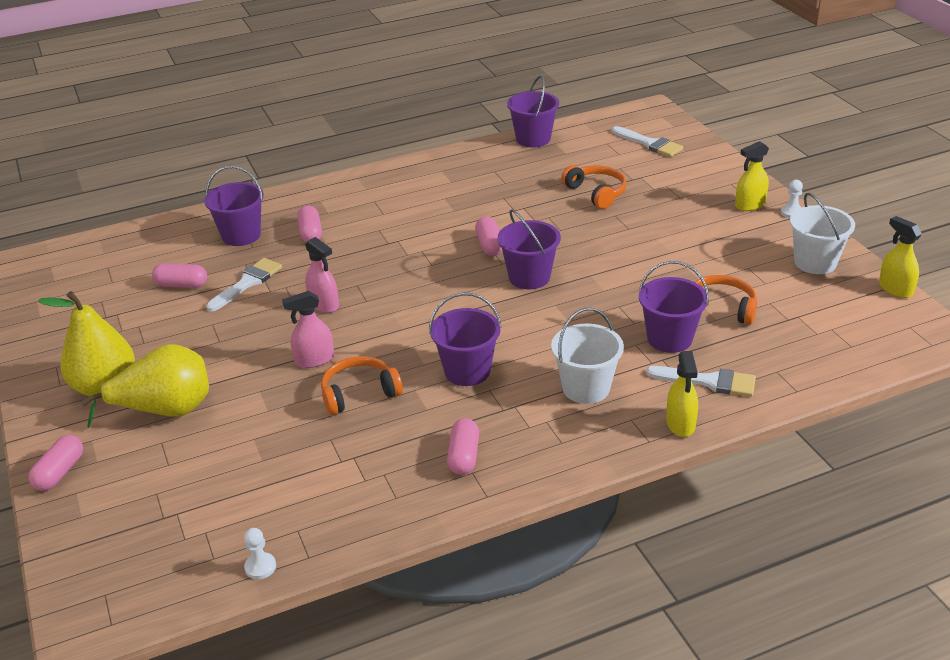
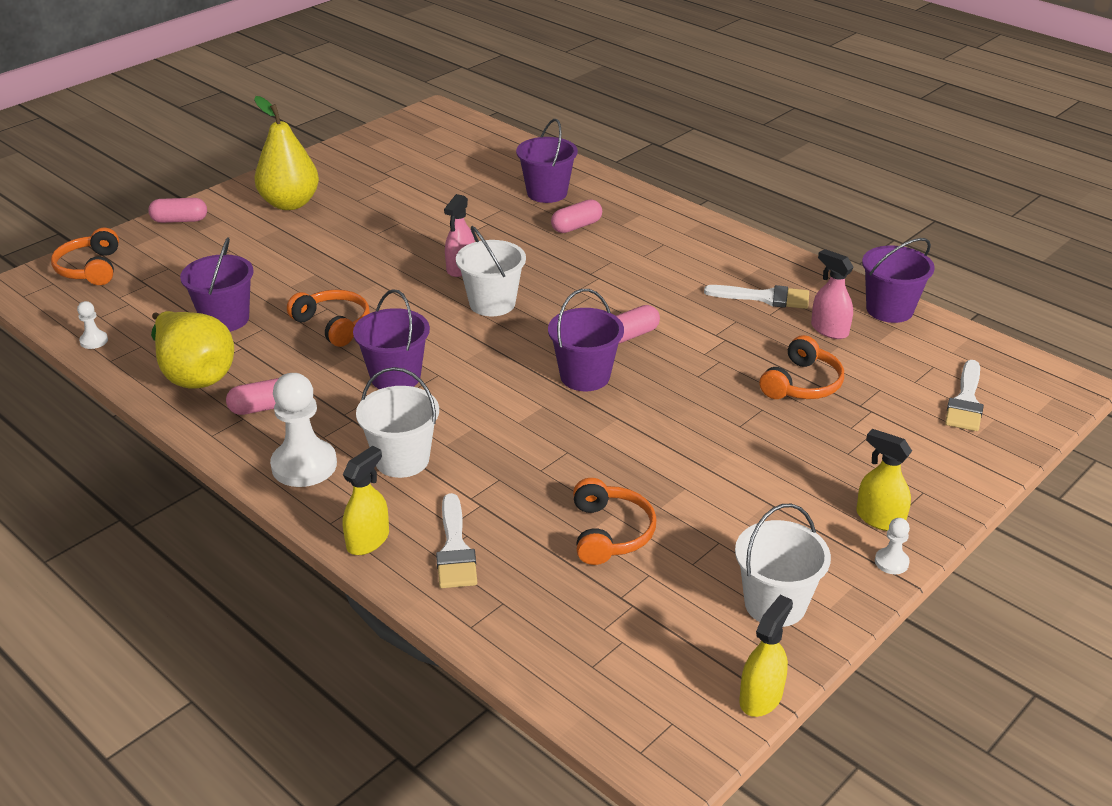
camera: 65 degrees right, 0 degrees up
yellow pear [81,344,209,428] -> yellow pear moved to [151,311,234,389]
pink capsule [152,263,207,288] -> none
white brush [206,258,282,312] -> white brush moved to [704,285,809,309]
pink spray bottle [282,291,334,368] -> pink spray bottle moved to [811,249,854,339]
purple bucket [639,261,709,353] -> purple bucket moved to [180,237,254,332]
yellow spray bottle [666,351,698,437] -> yellow spray bottle turned 150 degrees clockwise [343,446,389,555]
none -> orange headphones [51,228,119,285]
none -> white pawn [270,373,337,487]
none -> white bucket [456,226,526,316]

